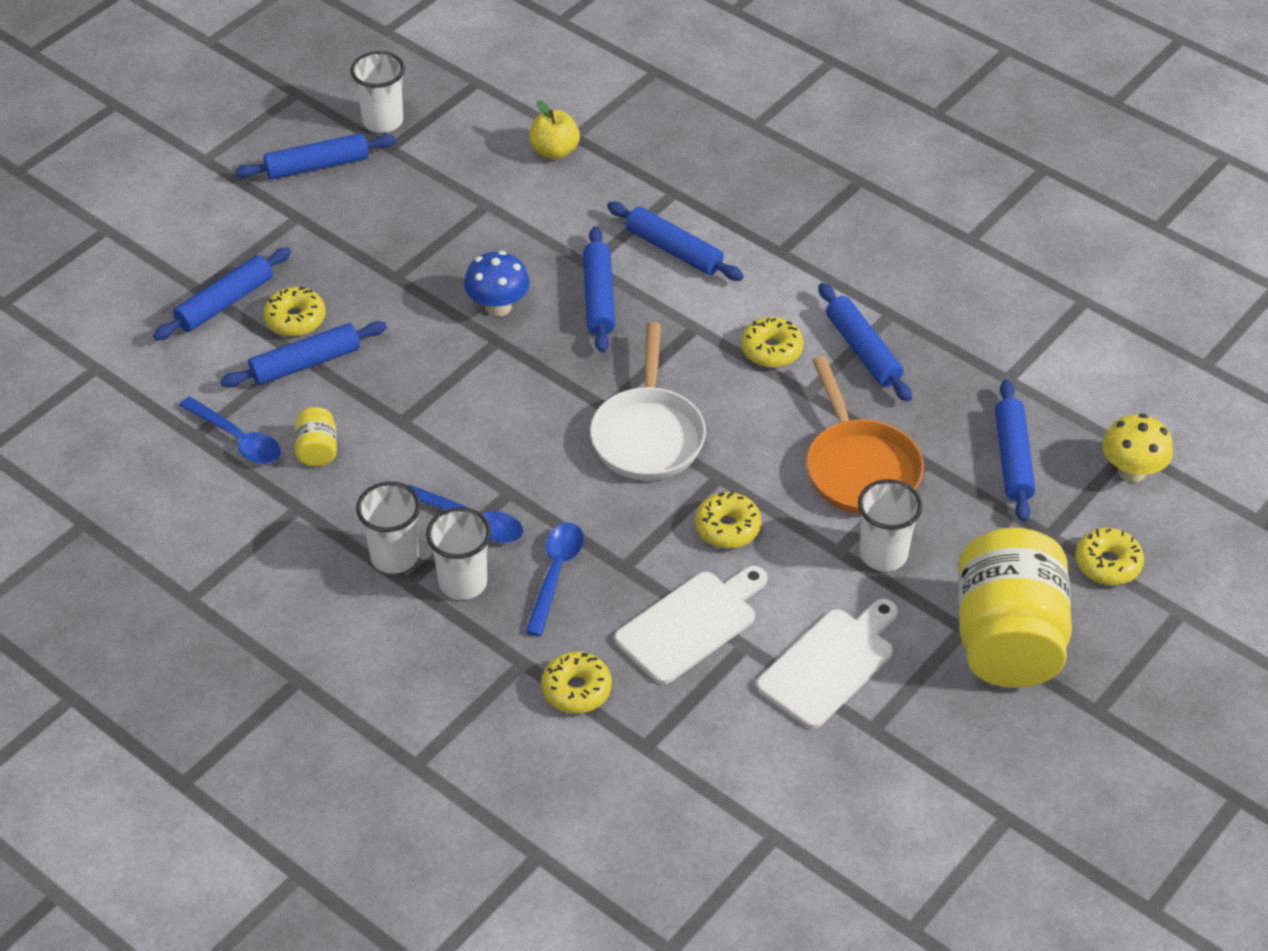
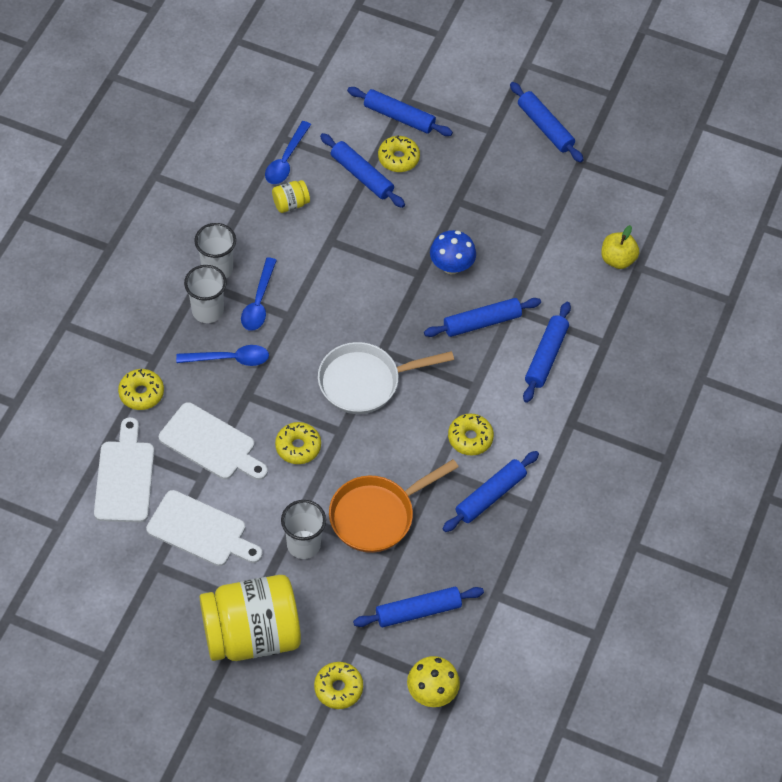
camera: 70 degrees right, 10 degrees up
white cup [350,51,405,133] -> none
none -> white cutting board [94,417,154,522]

